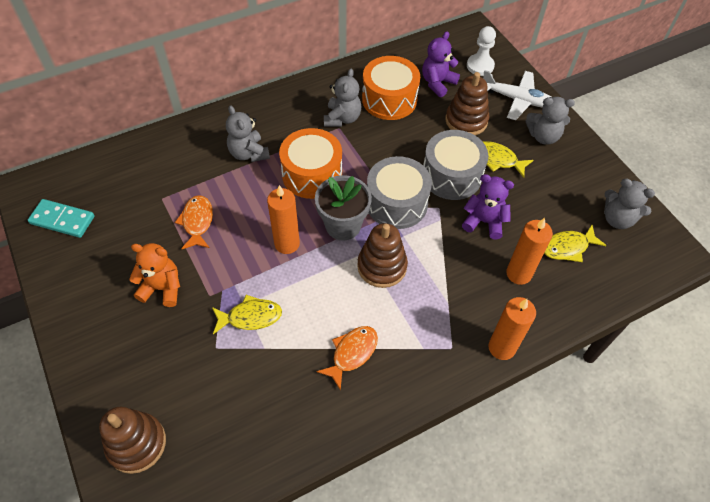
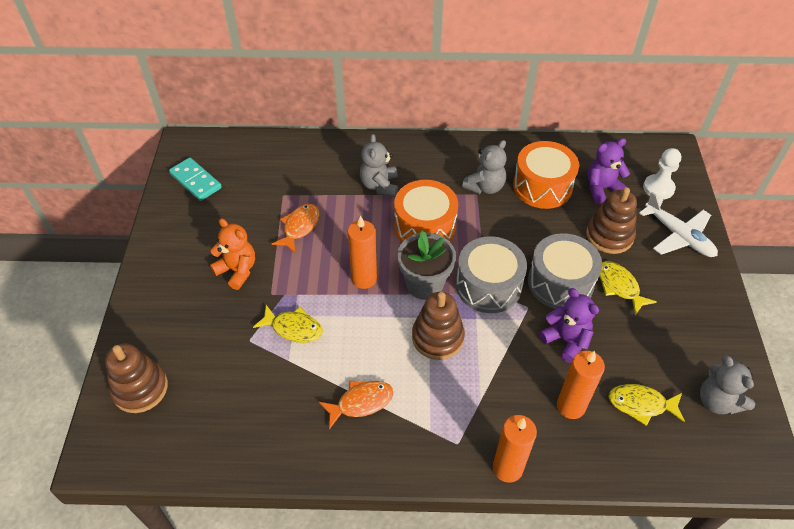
camera: 30 degrees right, 5 degrees down
grey teddy bear [526,97,575,145] -> none

